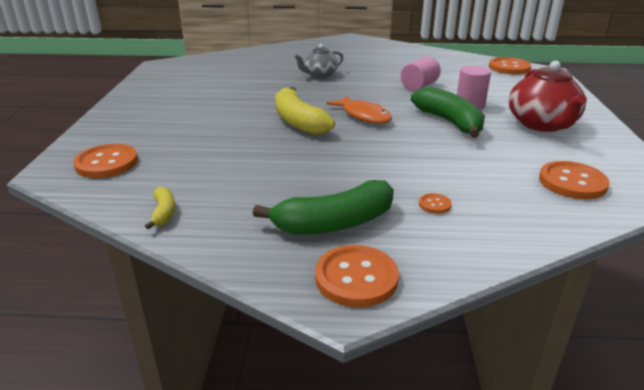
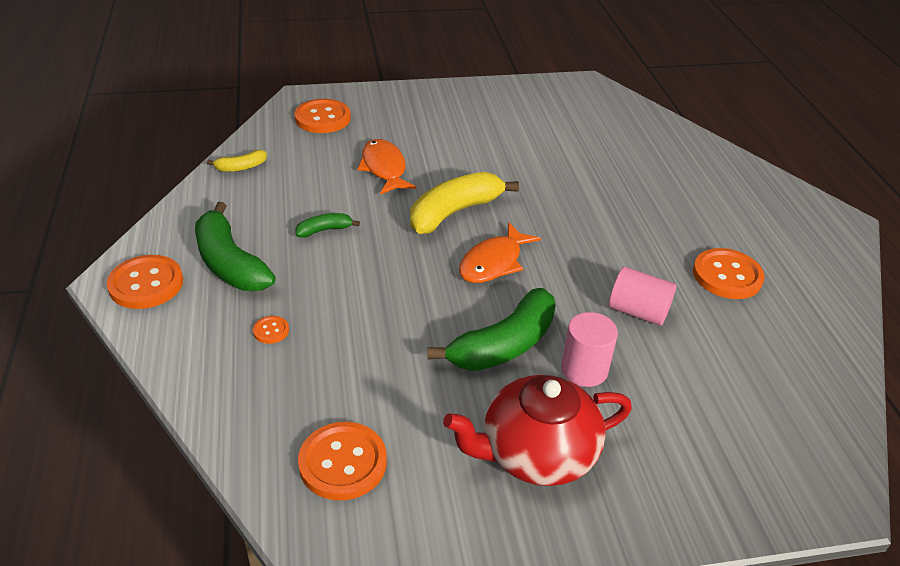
camera: 75 degrees right, 10 degrees up
grey teapot [294,44,343,78] -> none
orange button [489,57,531,75] -> orange button moved to [693,248,764,299]
none -> green banana [295,213,360,238]
none -> orange fish [357,139,416,195]

